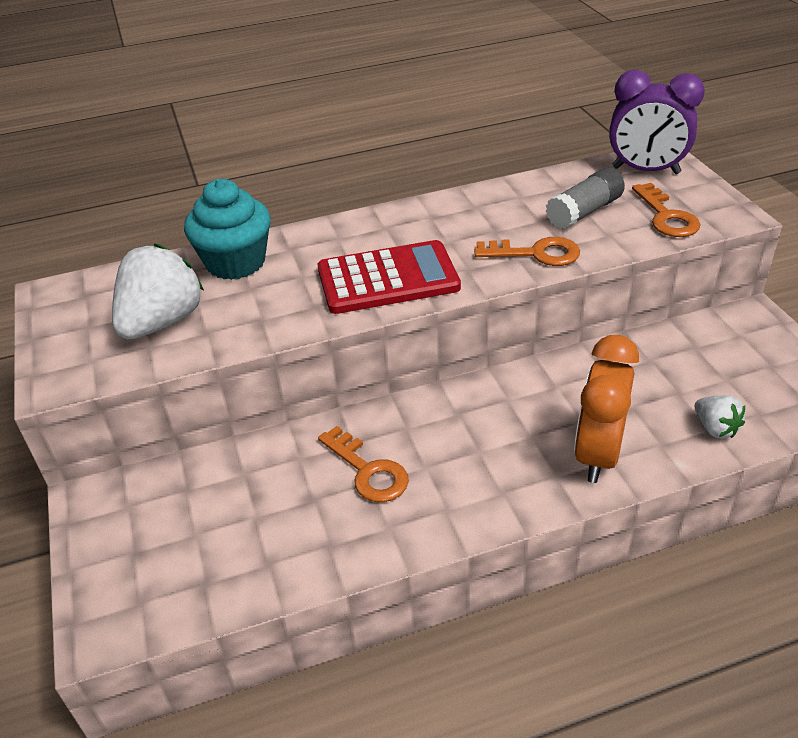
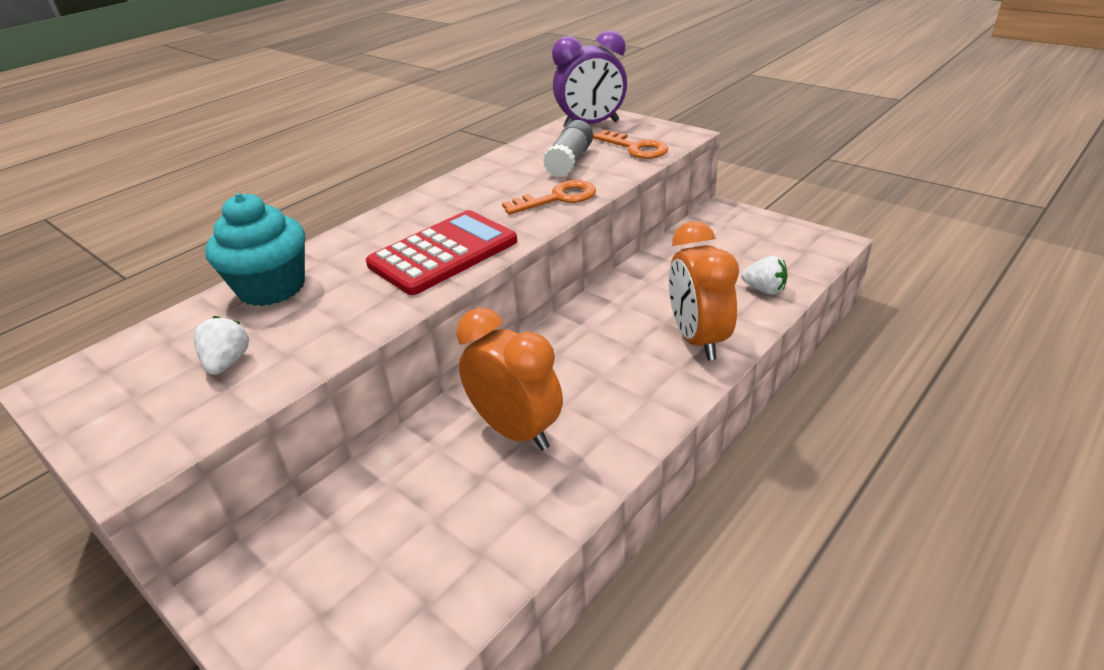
camera: 30 degrees left, 5 degrees down
white strawberry [112,243,204,339] -> white strawberry [194,316,249,375], size x0.52
orange key [318,426,409,502] -> orange clock [457,308,563,451]

